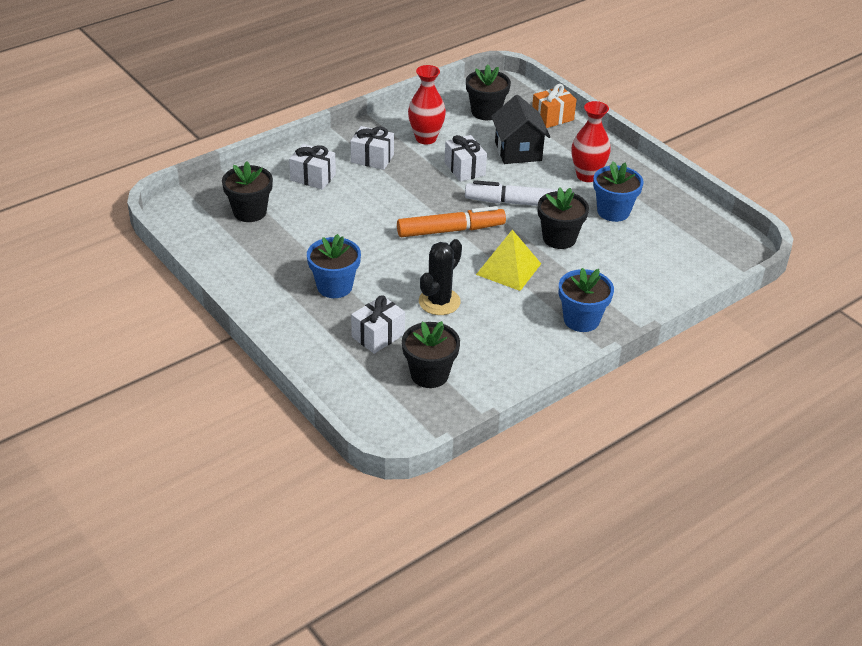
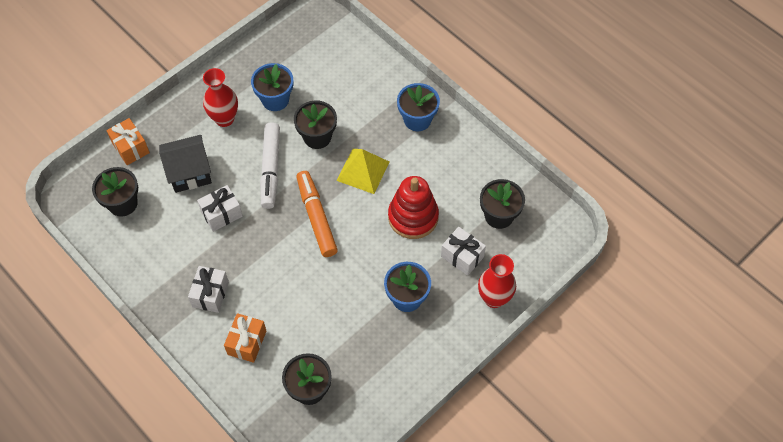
camera: 95 degrees left, 20 degrees up
white gift [289,144,336,190] -> orange gift [224,313,266,363]
red vase [408,65,446,145] -> red vase moved to [478,254,516,308]
black cactus [419,239,462,315] -> red stacking toy [388,176,439,239]

